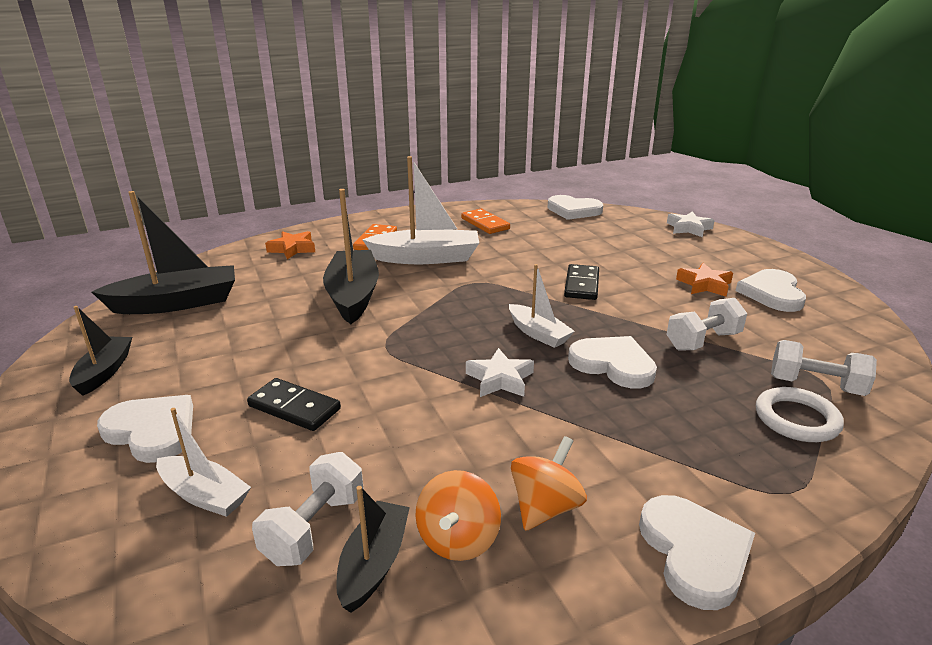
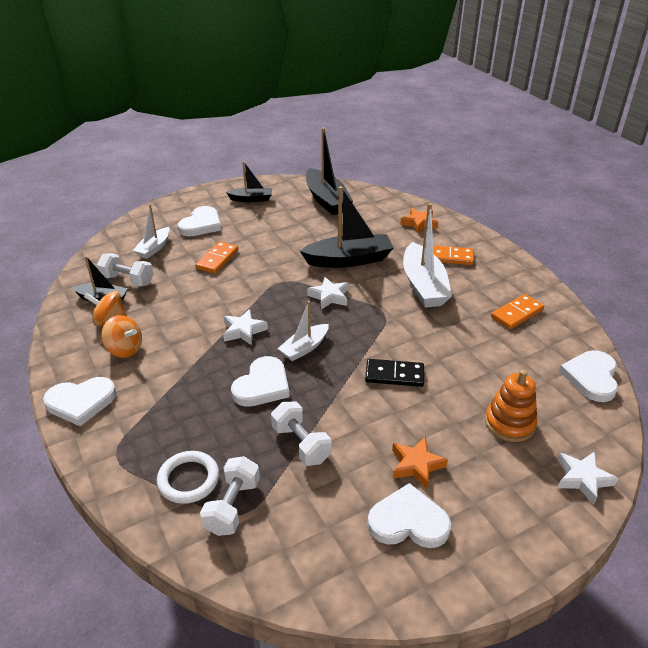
camera: 85 degrees right, 10 degrees up
black domino [247,378,341,431] -> orange domino [195,241,238,274]
none -> white star [307,277,349,309]
none -> orange stacking toy [485,370,537,442]

